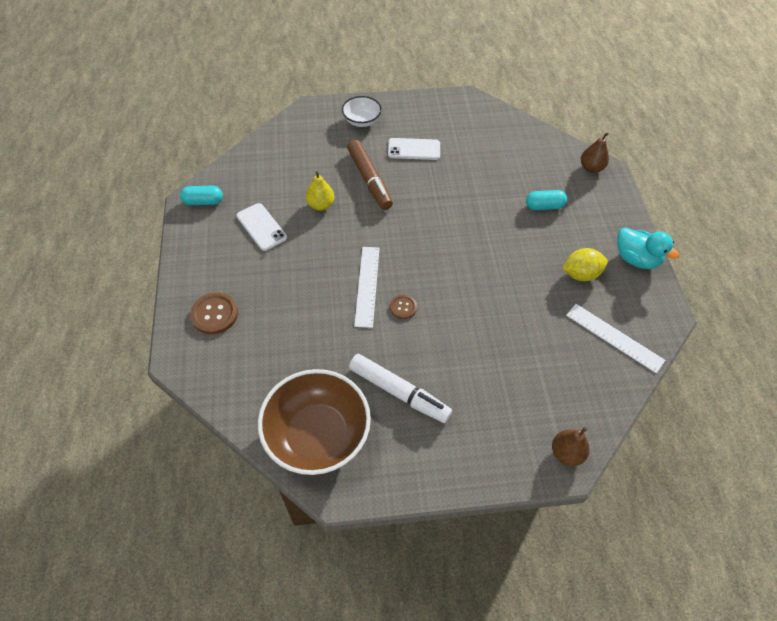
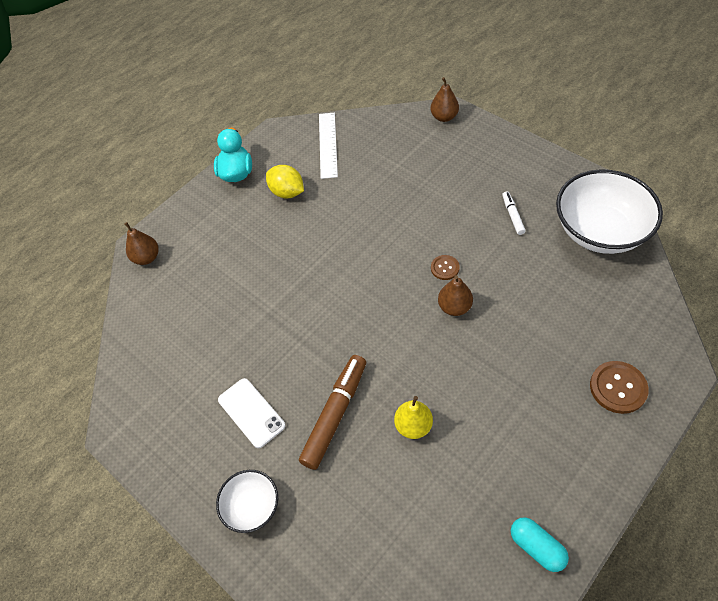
camera: 125 degrees left, 0 degrees up
white phone [236,203,287,251] -> none
brown bowl [258,369,371,475] -> white bowl [556,170,663,254]
white marker [349,354,452,423] -> white marker [502,191,526,235], size x0.50
white ruler [354,247,380,328] -> brown pear [438,275,473,316]
turquoise capsule [526,190,567,210] -> none

